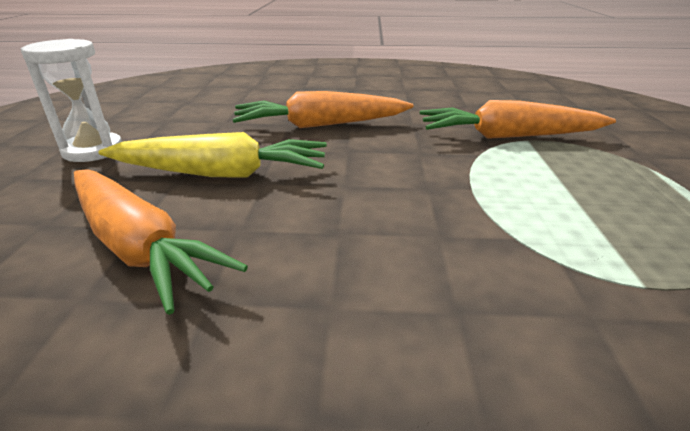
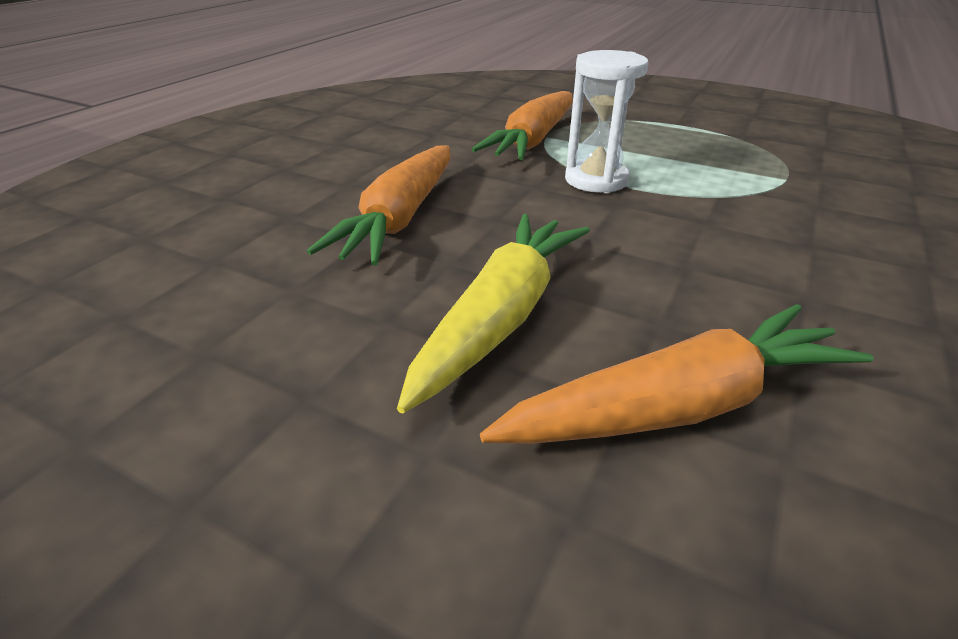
camera: 65 degrees left, 5 degrees up
white hourglass [20,39,122,162] -> white hourglass moved to [565,50,649,193]

